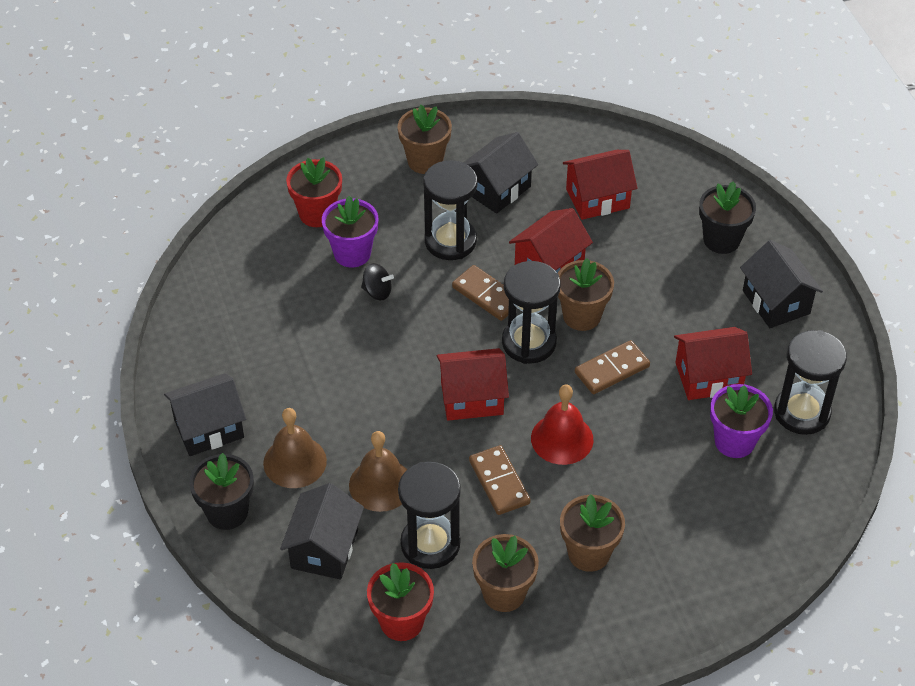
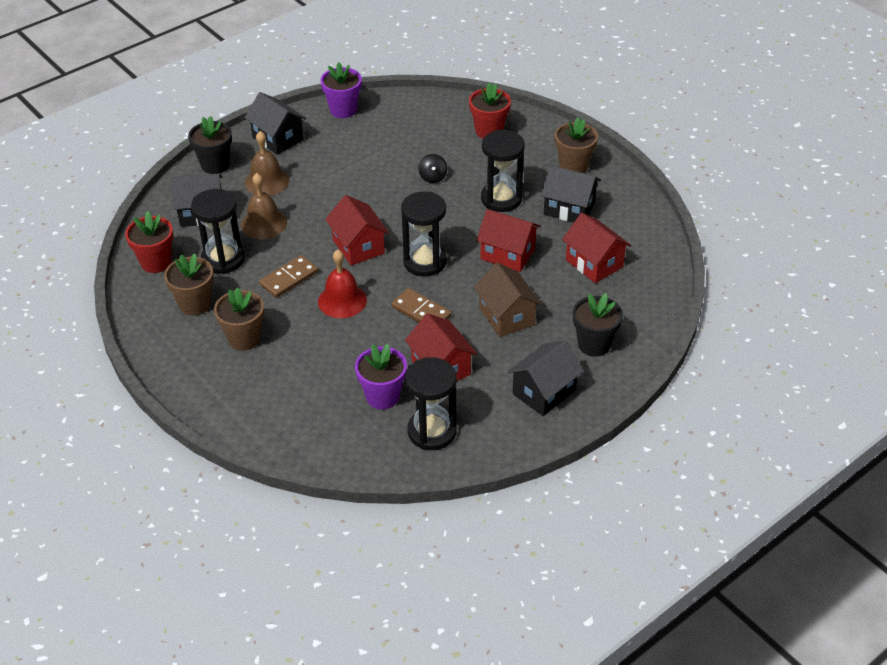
camera: 70 degrees right, 5 degrees down
purple flower pot [322,196,378,267] -> purple flower pot moved to [320,62,362,118]
brown domino [452,265,509,321] -> none
brown flower pot [558,259,614,331] -> none
none -> brown house [474,263,542,337]

